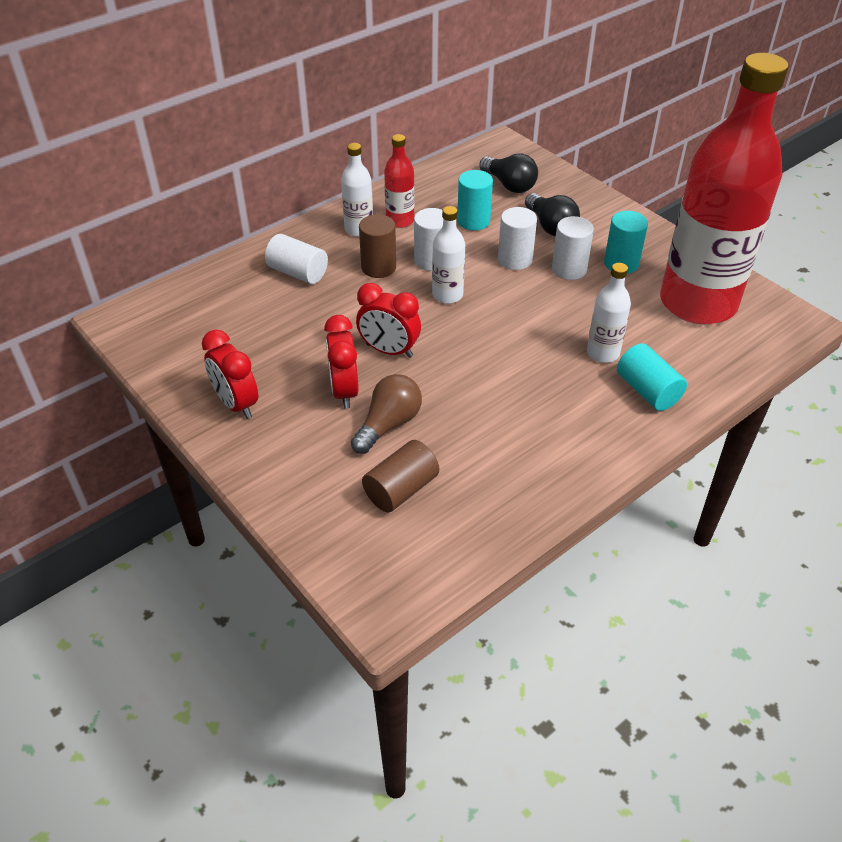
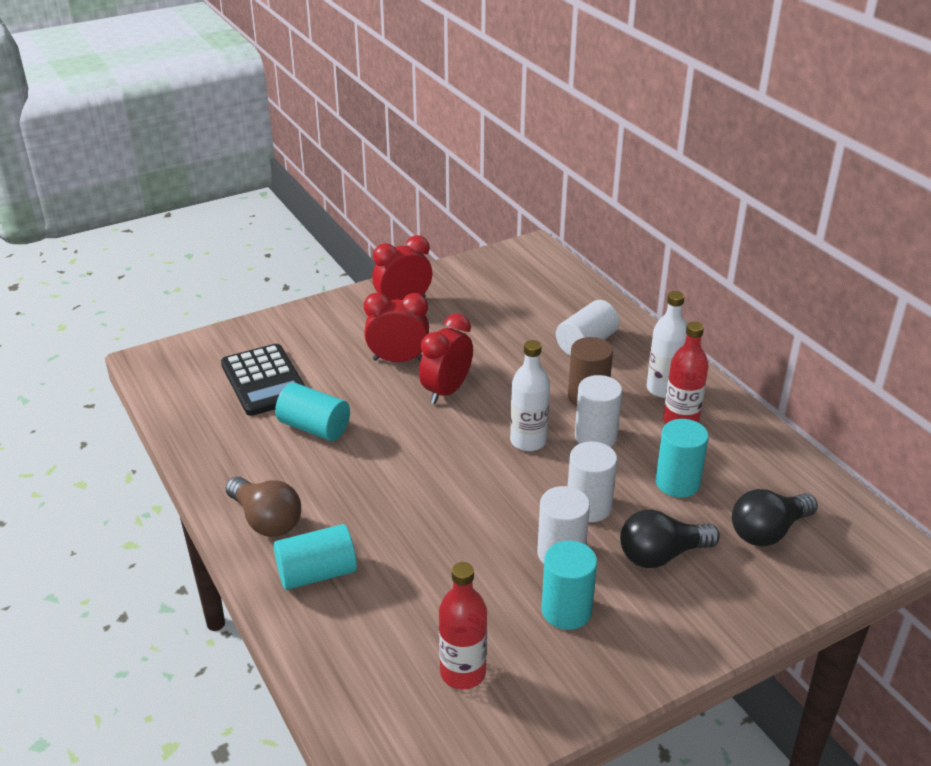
camera: 100 degrees right, 10 degrees down
brown light bulb [351,374,422,454] -> brown light bulb moved to [225,477,301,537]
brown cylinder [362,440,439,513] -> black calculator [221,344,305,416]
white bottle [587,263,631,363] -> none
red bottle [660,53,789,324] -> red bottle [439,562,487,689], size x0.41
none -> turquoise cylinder [275,383,350,441]

